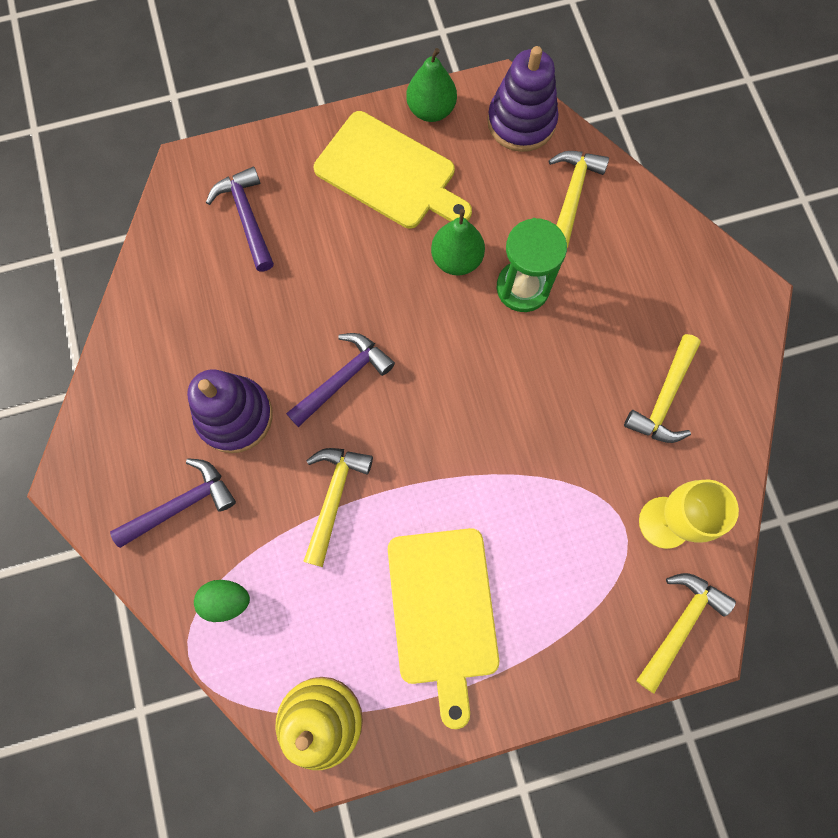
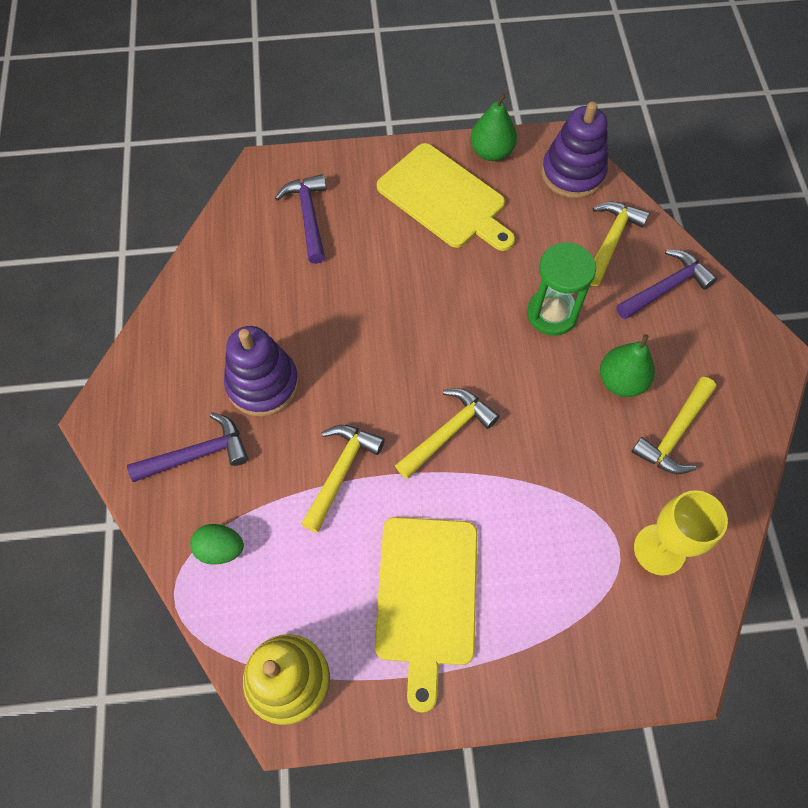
camera: 10 degrees right, 10 degrees down
purple hammer [286,333,395,427] -> purple hammer moved to [616,250,717,319]
green pear [431,209,485,275] -> green pear moved to [600,334,655,397]
yellow hammer [636,573,736,693] -> yellow hammer moved to [395,388,499,479]

